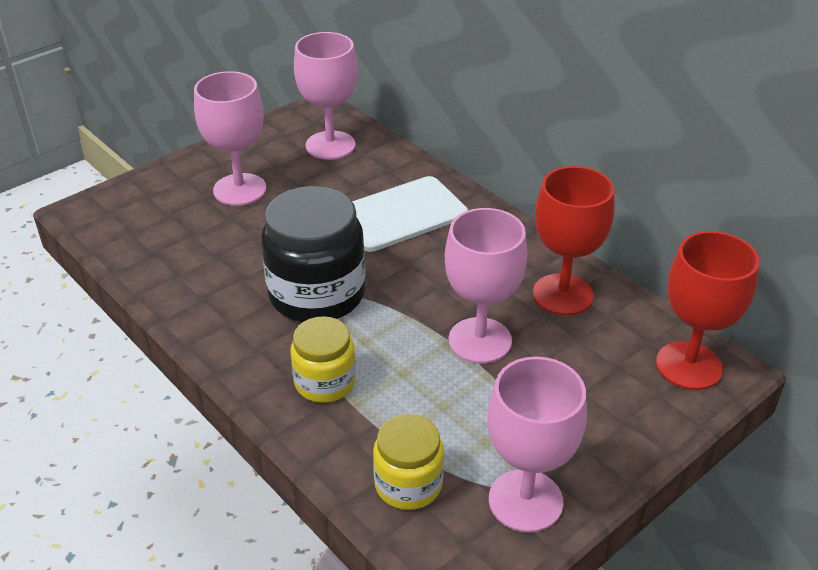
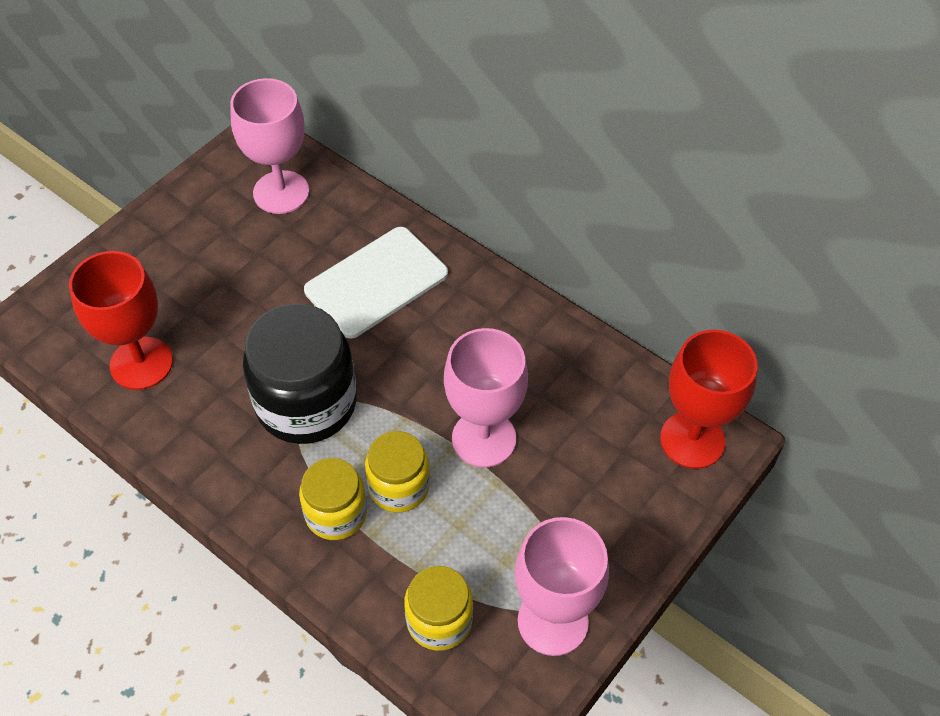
camera: 10 degrees left, 15 degrees up
pink goblet [194,71,266,206] -> none
red goblet [533,166,615,315] -> red goblet moved to [69,251,173,390]
none -> yellow jar [365,431,430,512]

